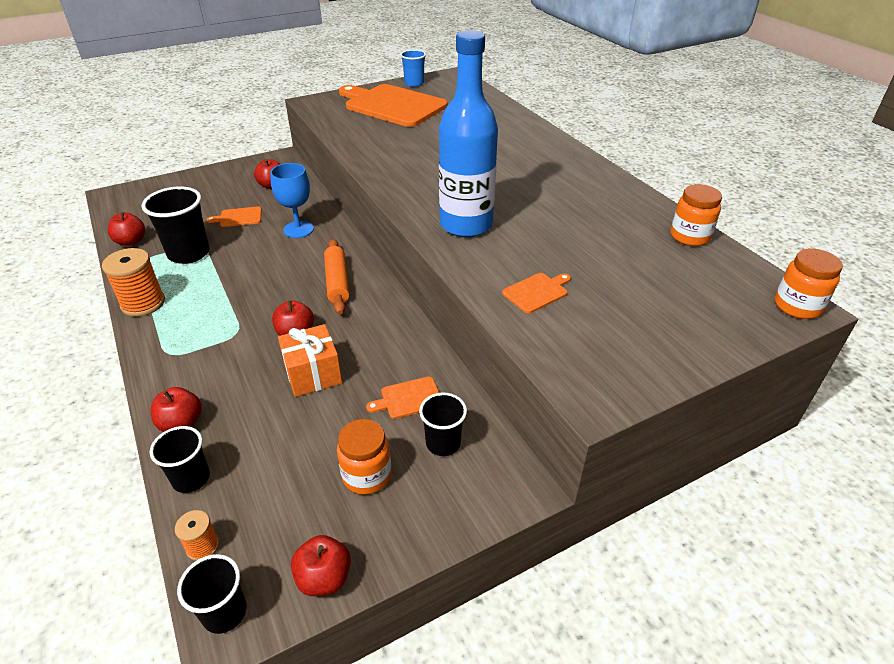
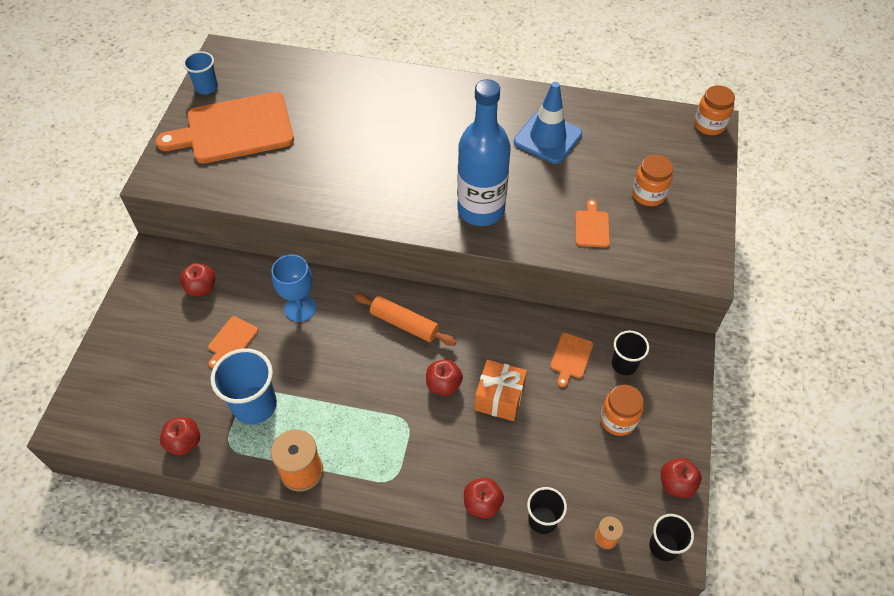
camera: 50 degrees left, 15 degrees up
black cup [141,186,210,264] -> blue cup [211,348,277,425]
orange jar [671,184,722,246] -> orange jar moved to [632,155,673,206]
none -> blue traffic cone [514,82,582,164]

